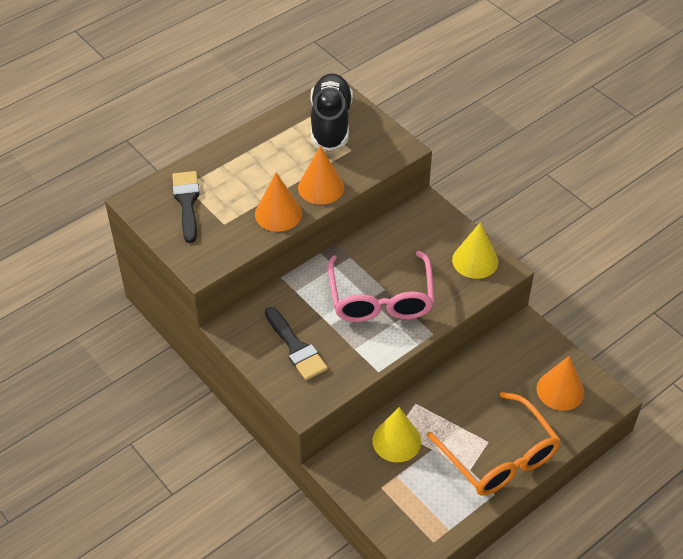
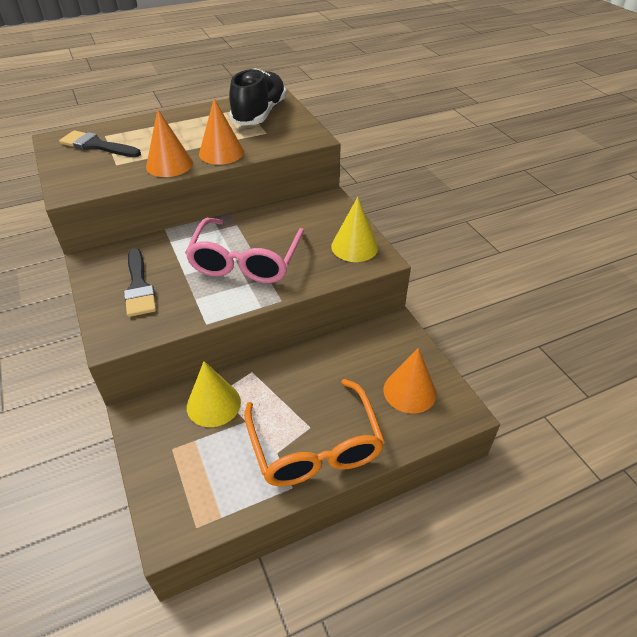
camera: 15 degrees right, 5 degrees down
black brush [172,171,200,243] -> black brush turned 75 degrees counterclockwise [59,130,141,157]

